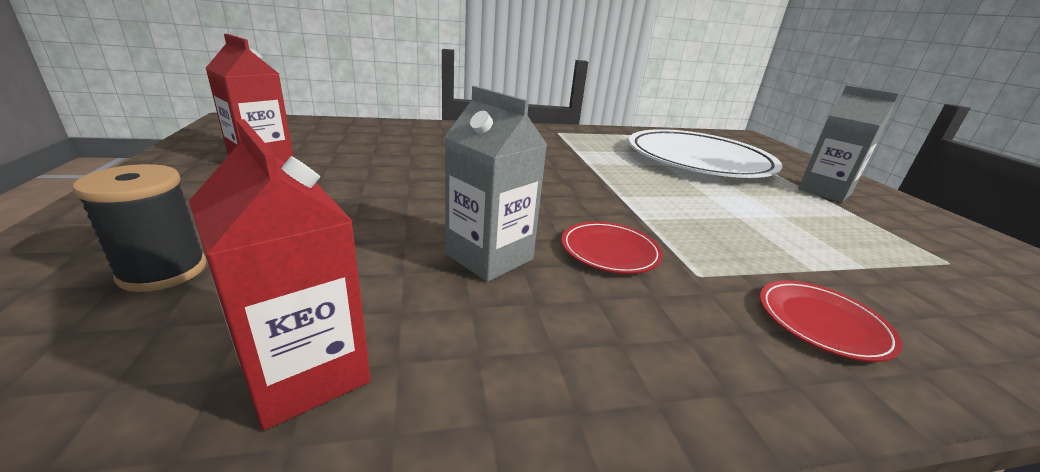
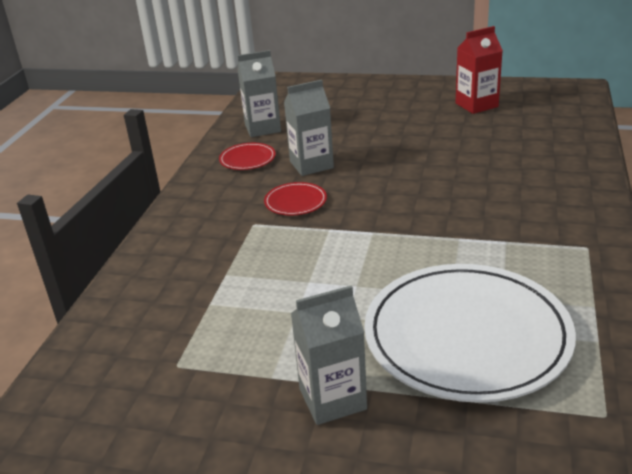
camera: 120 degrees right, 5 degrees up
black spool [73,164,207,292] -> none
red carton [189,119,371,430] -> grey carton [237,50,281,137]
red plate [760,281,902,362] -> red plate moved to [219,143,276,170]

